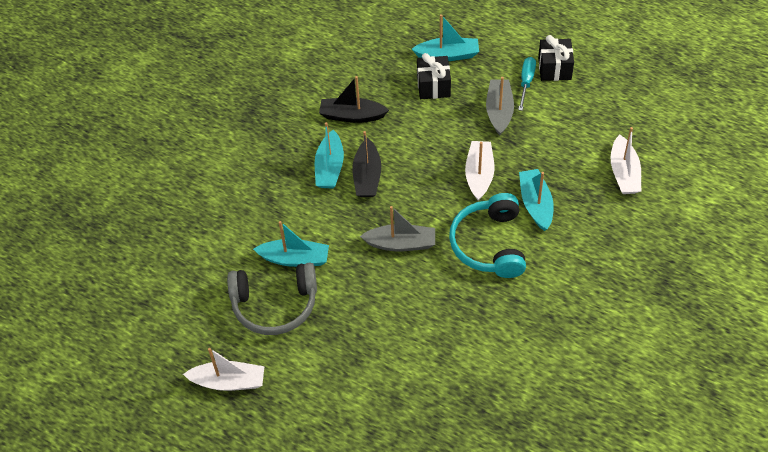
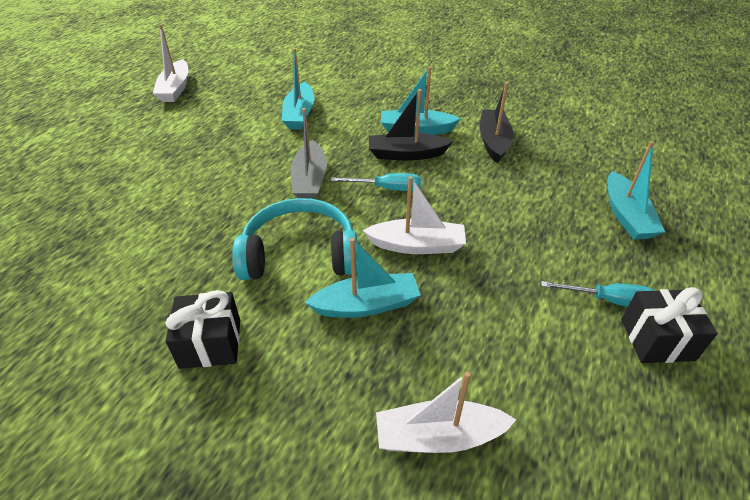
camera: 85 degrees right, 10 degrees down
grey headphones [227,263,317,335] -> none
black gift [417,53,451,99] -> black gift moved to [166,290,240,369]
grey boat [486,77,514,135] -> none
none -> turquoise screwdriver [331,173,421,191]

